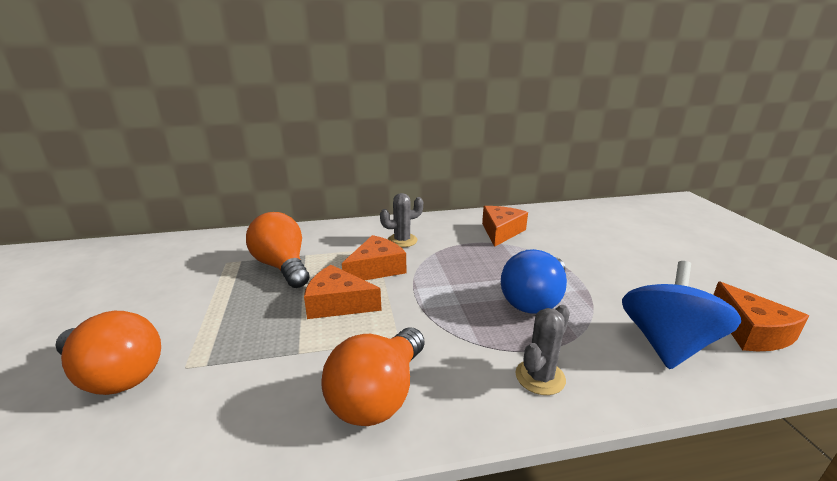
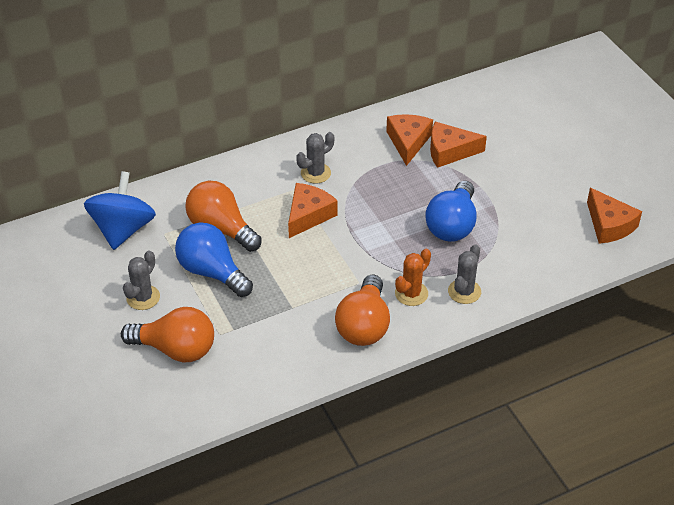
camera: 15 degrees left, 20 degrees up
orange cheese [304,265,382,319] -> orange cheese moved to [430,122,487,168]
blue spinning top [622,261,741,369] -> blue spinning top moved to [84,171,156,250]
none -> grey cactus [123,250,160,310]
none -> blue light bulb [175,223,253,297]
none -> orange cactus [395,249,431,306]

